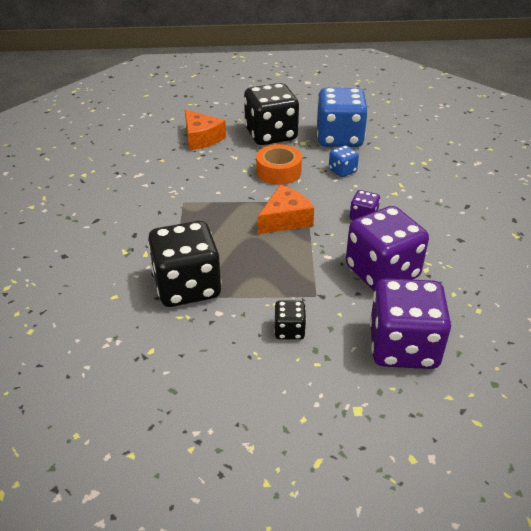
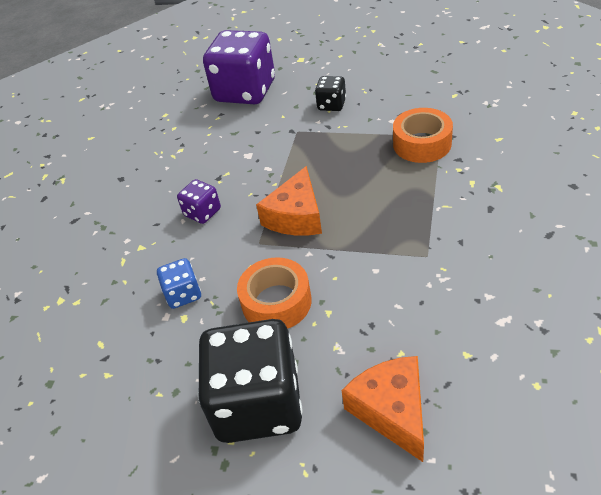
camera: 160 degrees left, 5 degrees up
black dice [148,221,222,307] -> orange tape [393,108,453,163]
orange cheese [258,185,314,234] -> orange cheese turned 45 degrees counterclockwise [256,166,322,235]
blue dice [317,88,368,147] -> none
purple dice [346,206,429,291] -> none

